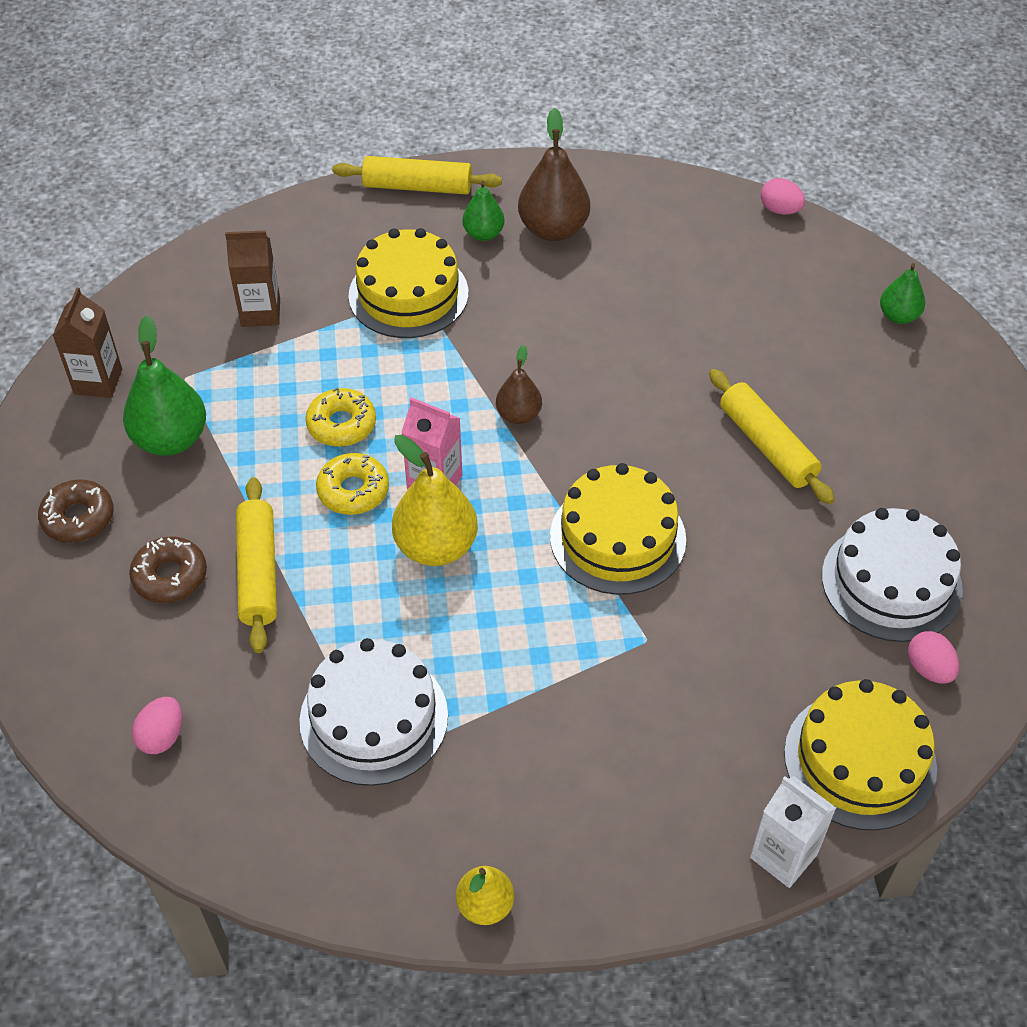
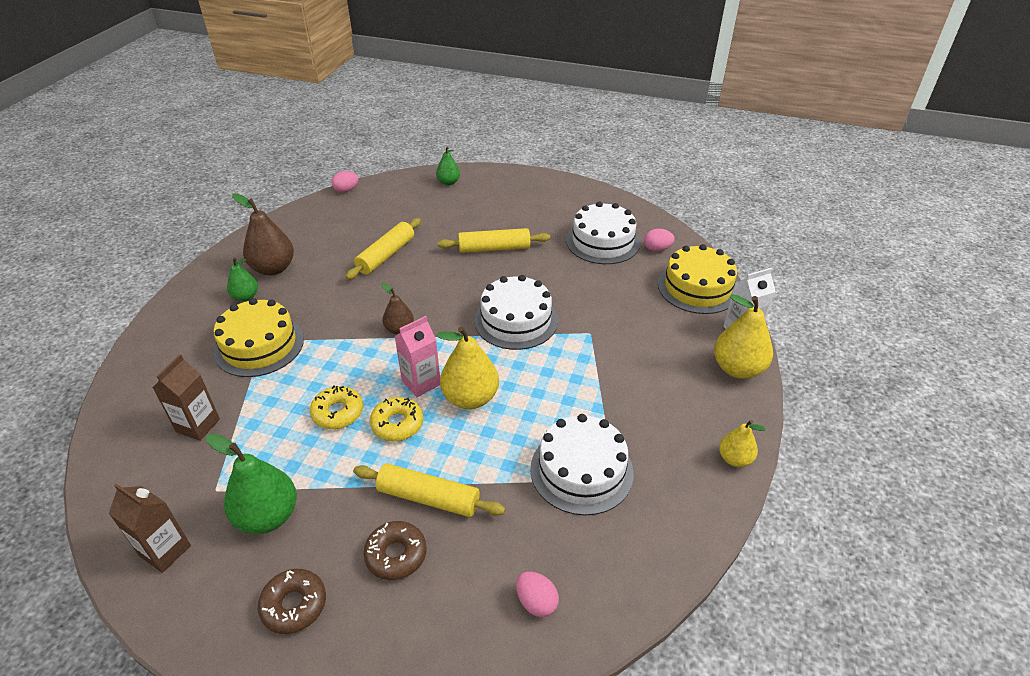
camera: 65 degrees left, 10 degrees down
yellow rolling pin [332,156,502,194] -> yellow rolling pin moved to [345,218,421,280]
yellow cake [550,463,686,595] -> white cake [474,275,558,350]
none -> yellow pear [714,294,773,379]

